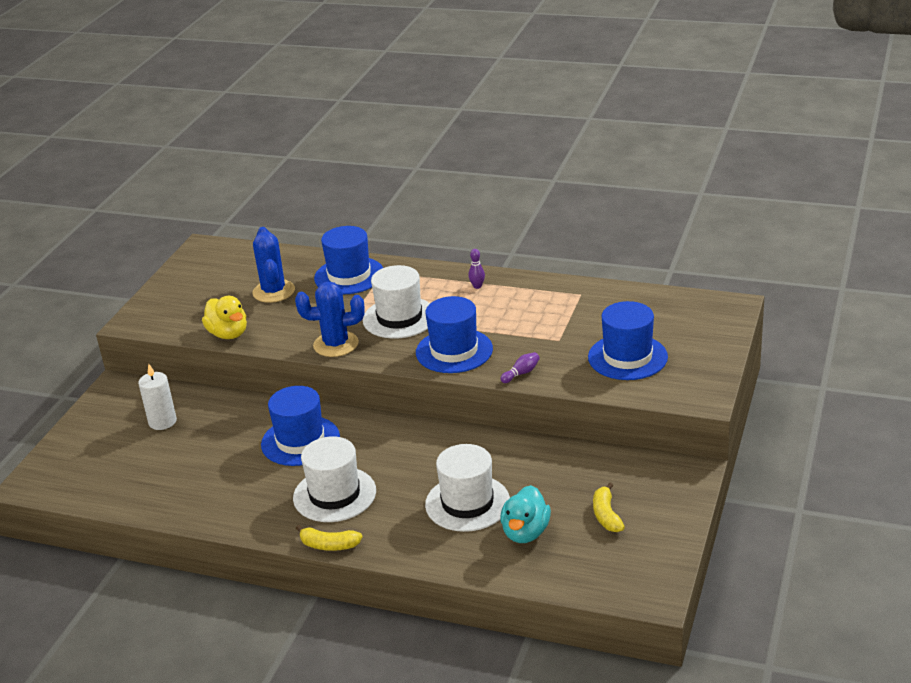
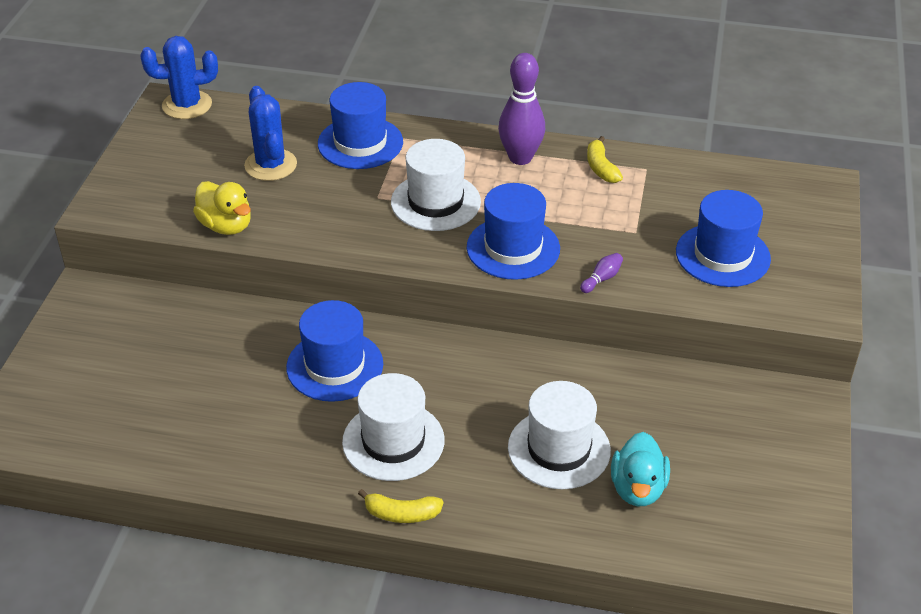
camera: 10 degrees left, 10 degrees up
white candle [138,364,177,430] -> none
blue cactus [295,282,365,357] -> blue cactus moved to [140,36,218,119]
purple bowling pin [469,249,485,289] -> purple bowling pin [498,53,545,165], size x2.34
yellow banana [593,483,625,532] -> yellow banana moved to [587,136,623,183]

